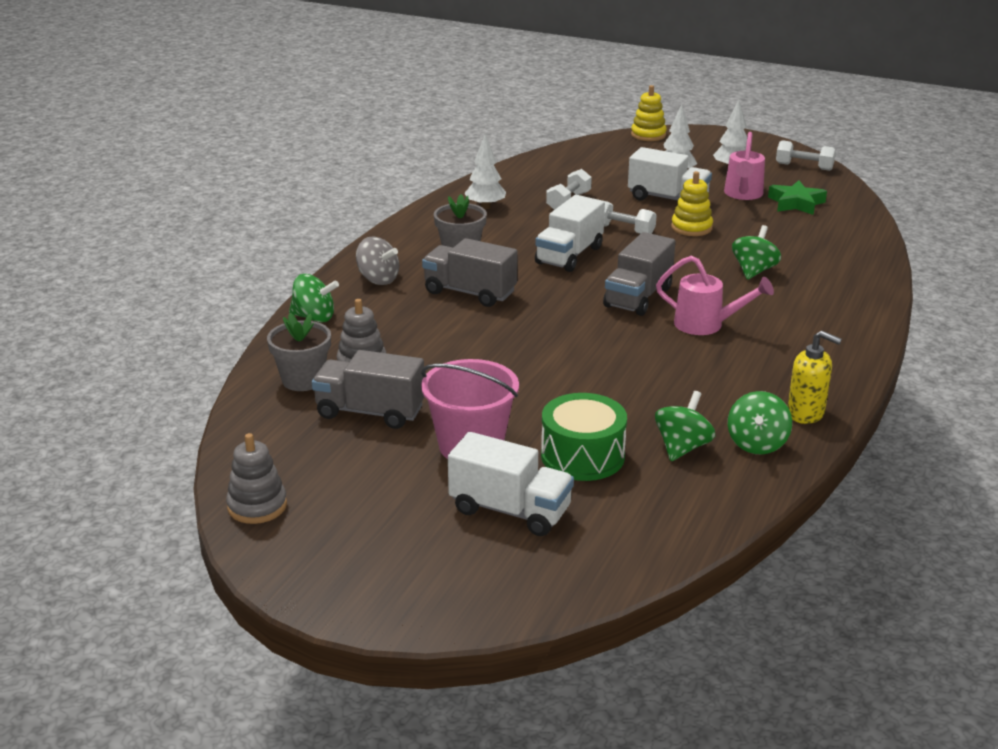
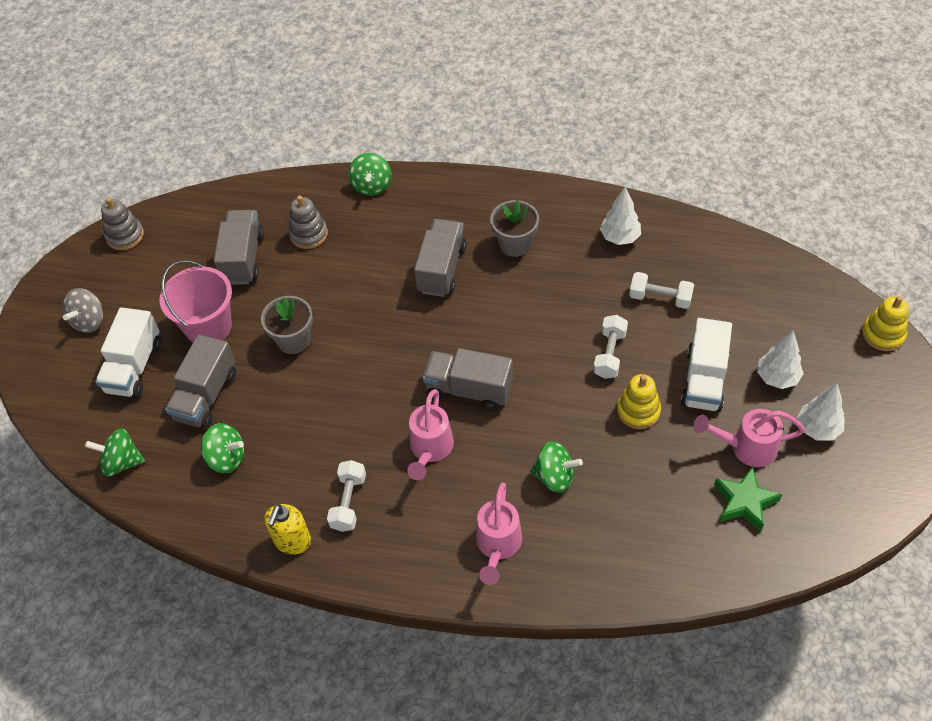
camera: 80 degrees right, 25 degrees up
grey flower pot [267,313,331,391] -> grey flower pot moved to [261,296,313,354]
grey spinning top [356,237,399,285] -> grey spinning top moved to [63,288,103,333]
white truck [535,195,605,272] -> none
green drum [541,393,627,481] -> grey truck [165,335,236,428]
green spinning top [728,391,792,454] -> green spinning top moved to [85,428,145,477]
white dumbbell [776,140,836,171] -> white dumbbell moved to [327,460,366,532]
none -> pink watering can [476,482,522,585]

